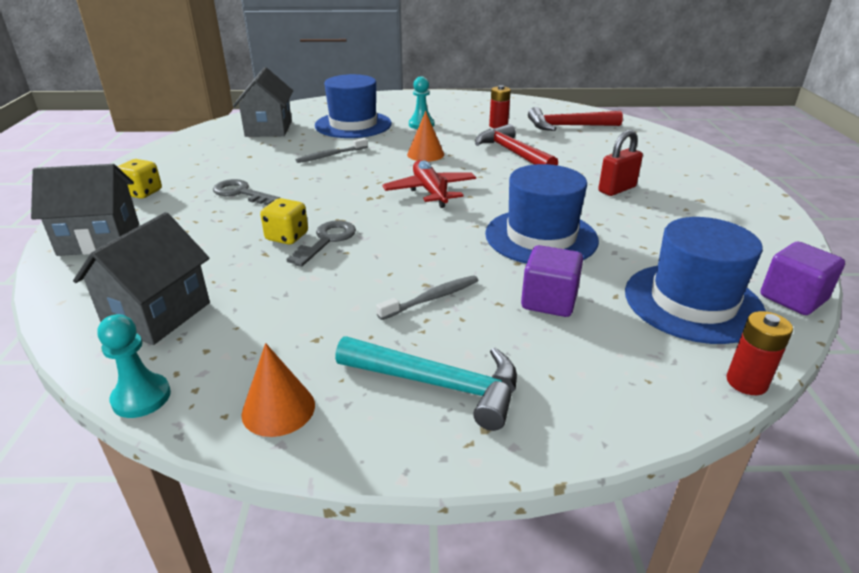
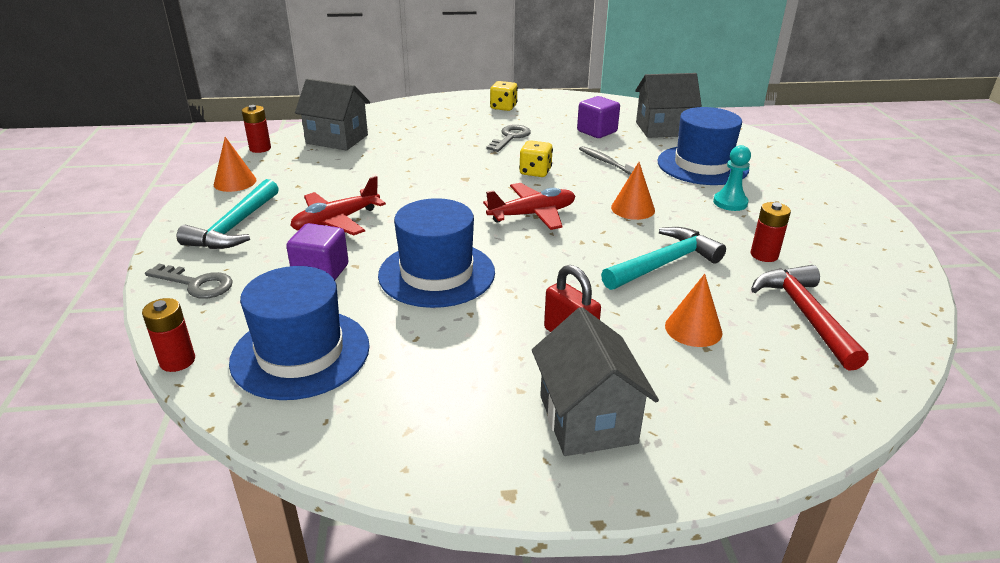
camera: 85 degrees right, 0 degrees up
grey house [31,164,139,256] -> grey house moved to [532,307,659,456]
turquoise pawn [97,314,171,418] -> red battery [242,105,271,153]
yellow dice [260,198,308,245] -> yellow dice moved to [519,140,553,177]
grey key [286,220,356,267] -> grey key moved to [145,264,233,299]
grey toothbrush [376,275,478,320] -> red plane [290,176,386,235]
red hammer [475,124,558,165] -> turquoise hammer [601,227,726,290]
purple cube [760,242,845,315] -> purple cube moved to [577,96,620,138]
none -> orange cone [665,274,723,347]

